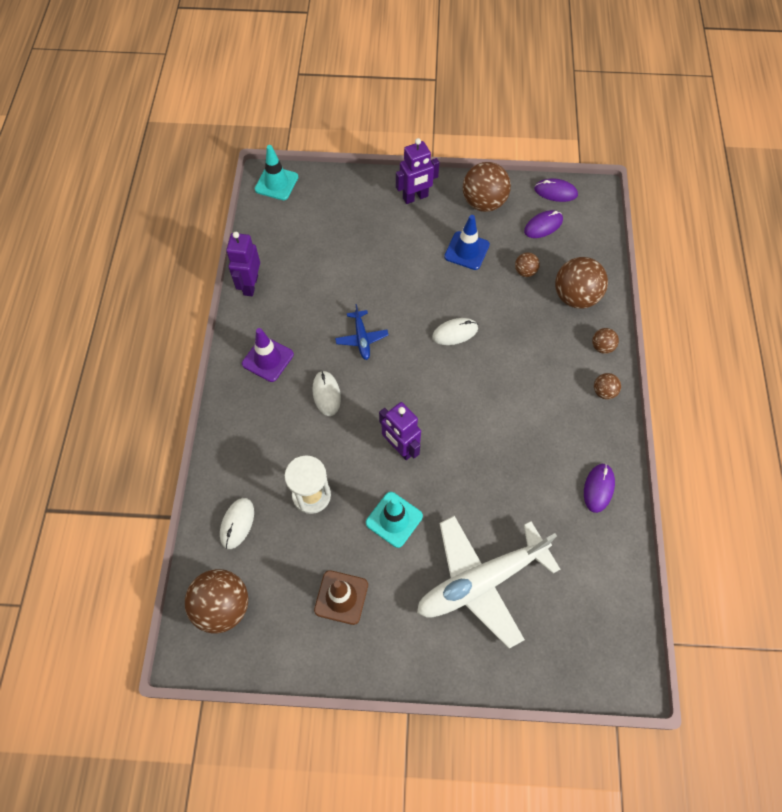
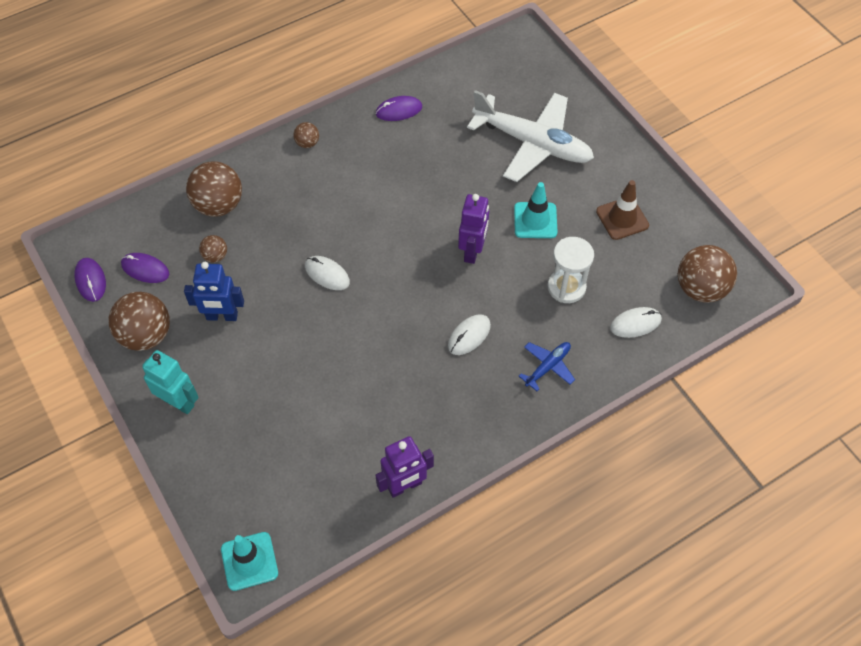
camera: 125 degrees left, 5 degrees down
purple traffic cone [242,328,294,382] -> none
blue plane [335,304,388,360] -> blue plane moved to [519,342,575,391]
purple robot [396,138,440,204] -> turquoise robot [142,350,199,414]
blue traffic cone [444,215,490,270] -> blue robot [184,262,244,321]
brown ball [592,328,619,354] -> none

